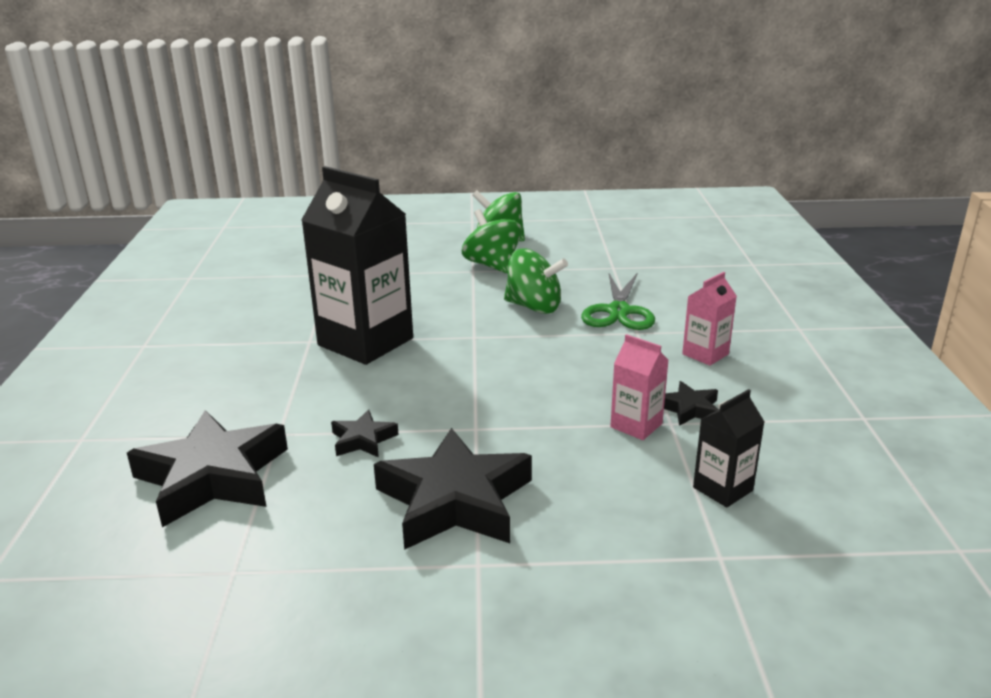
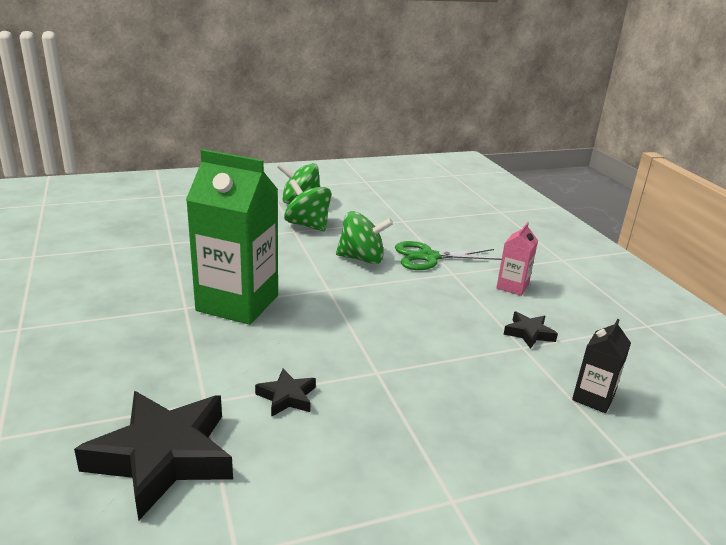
camera: 20 degrees left, 0 degrees up
black carton [301,166,413,365] -> green carton [186,149,278,325]
black star [374,428,532,550] -> none
green scissors [581,273,655,330] -> green scissors turned 90 degrees clockwise [395,241,502,270]
pink carton [610,334,669,440] -> none

